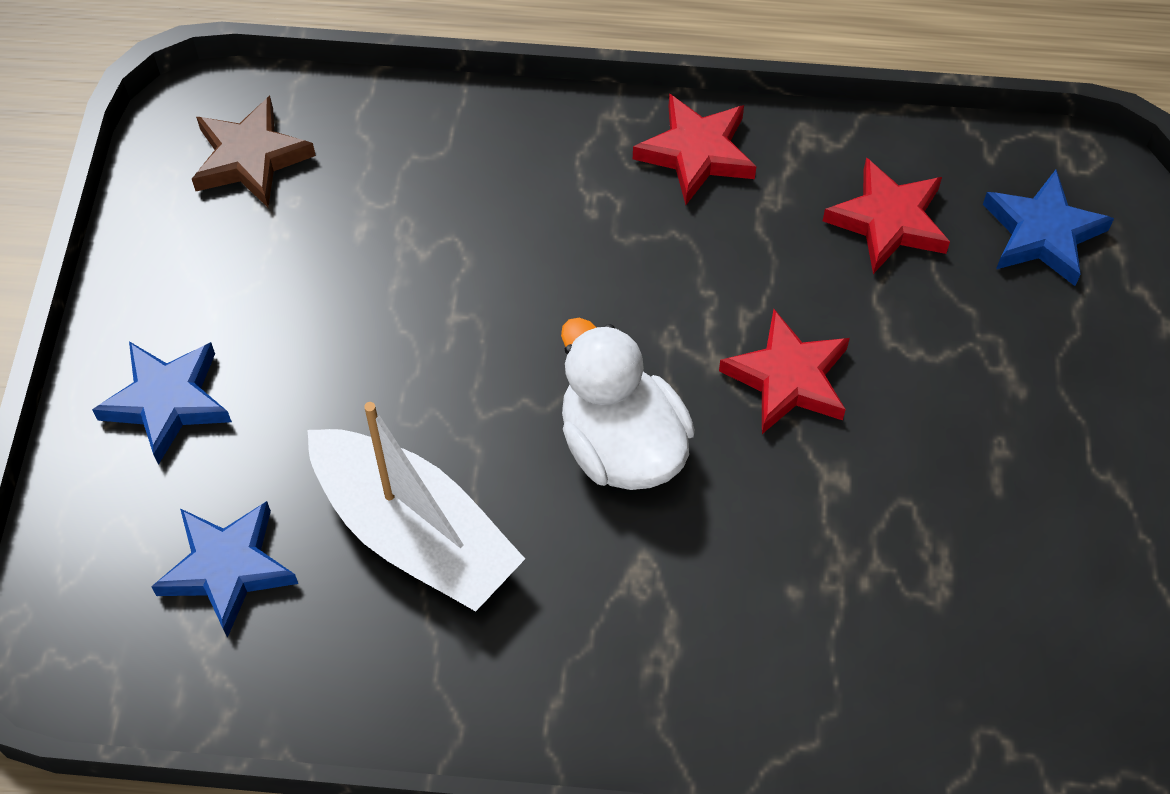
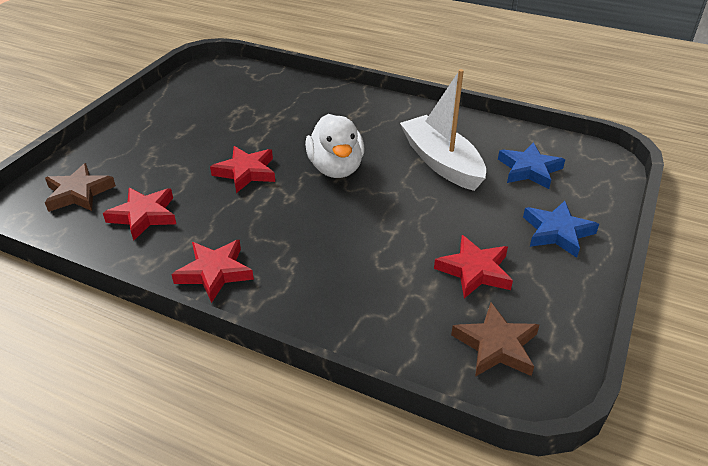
camera: 160 degrees left, 20 degrees down
blue star [983,170,1114,286] -> brown star [45,163,116,212]
none -> red star [434,235,513,298]

